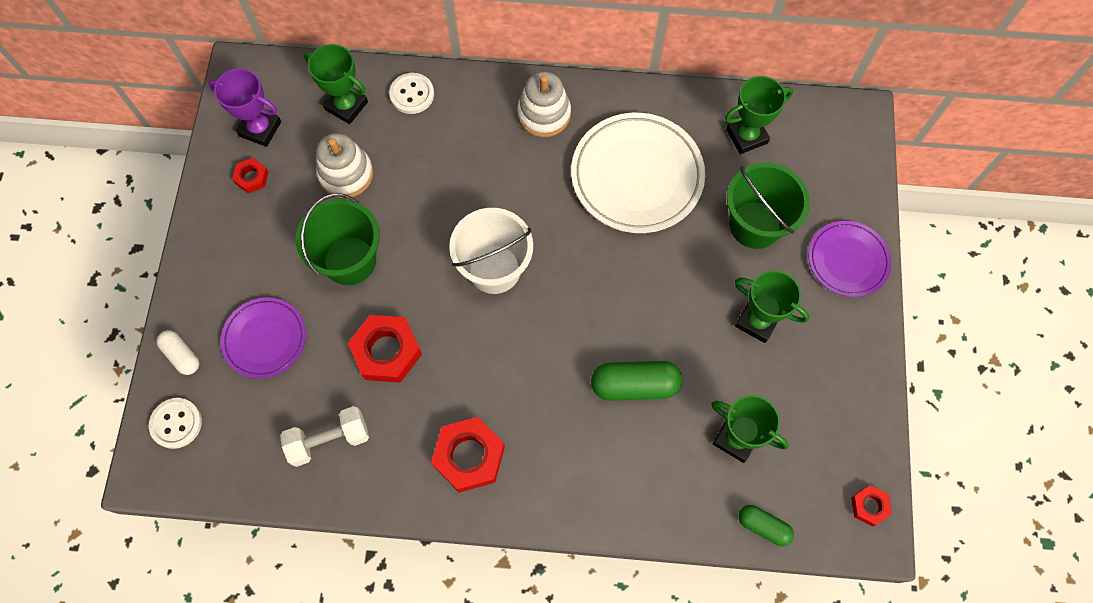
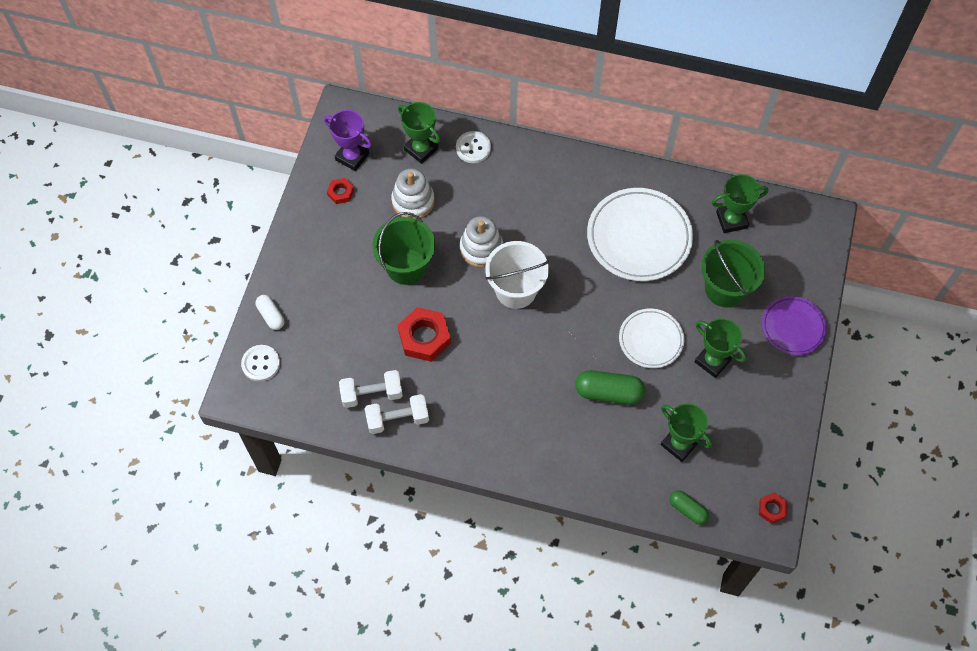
camera: 10 degrees right, 5 degrees down
purple plate [221,297,306,379] -> none
red nut [431,417,505,493] -> none
white stacking toy [517,71,571,137] -> white stacking toy moved to [460,216,503,268]
none -> white dumbbell [365,394,429,434]
none -> white plate [619,309,684,368]

